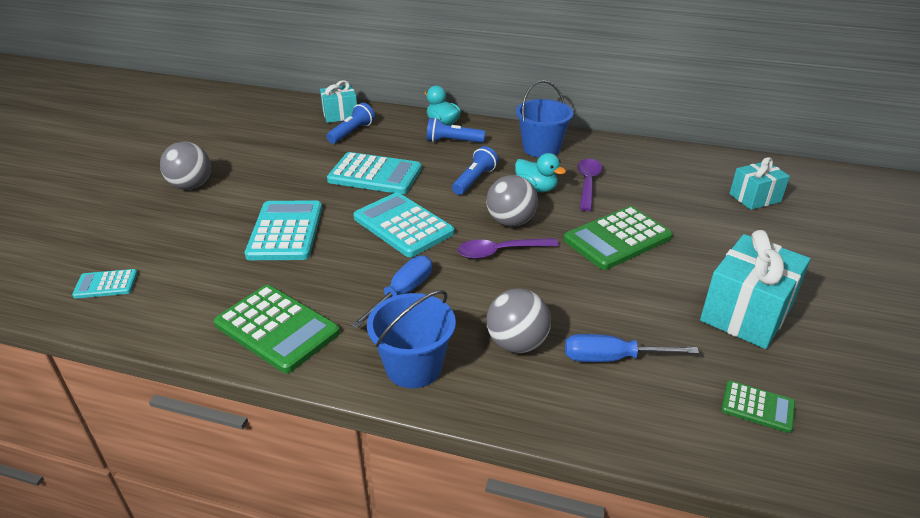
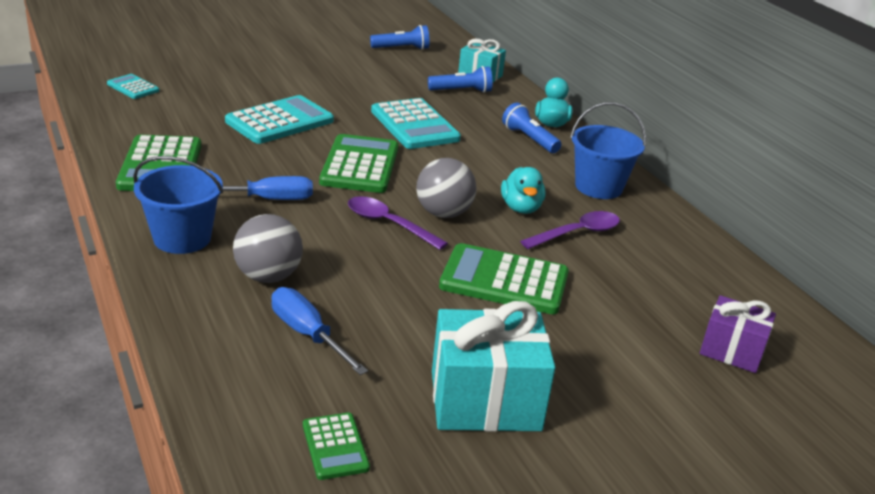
camera: 45 degrees right, 5 degrees down
grey ball [160,142,211,190] -> none
turquoise calculator [353,192,454,257] -> green calculator [319,134,399,193]
blue flashlight [452,146,498,195] -> blue flashlight moved to [370,25,430,50]
turquoise gift [729,157,790,210] -> purple gift [700,295,776,373]

